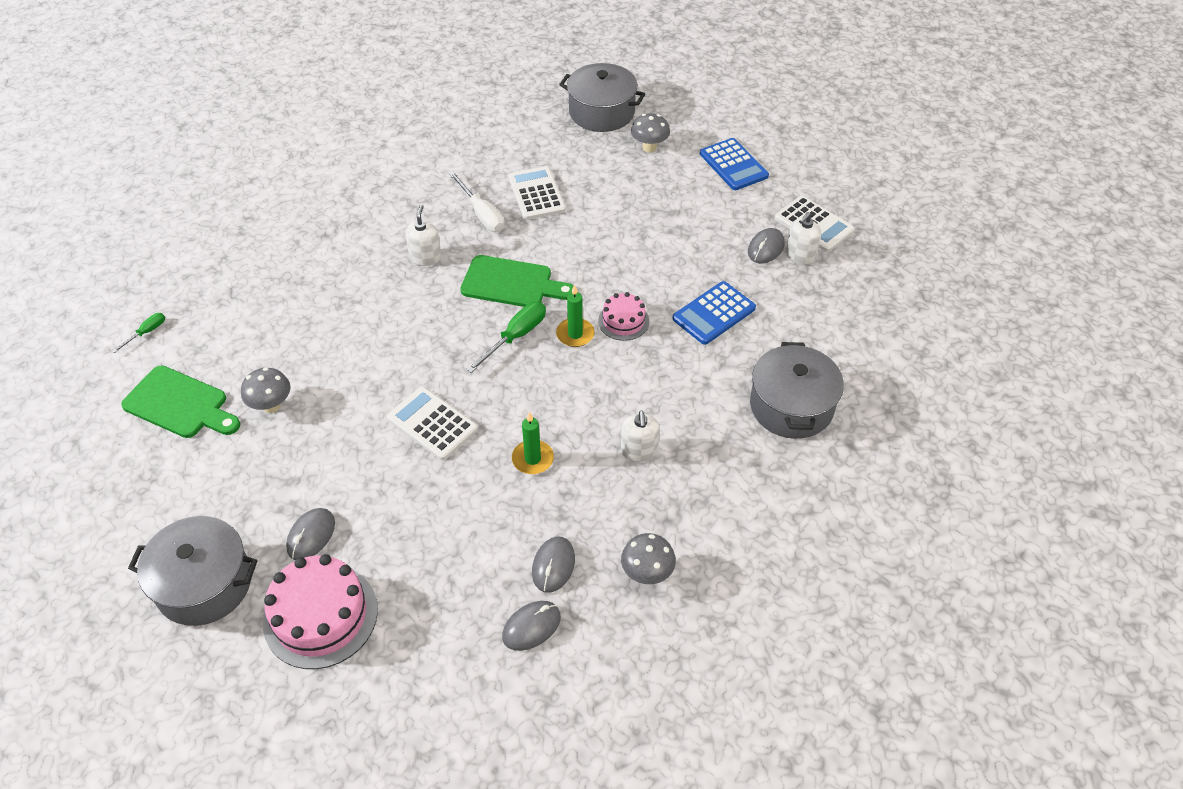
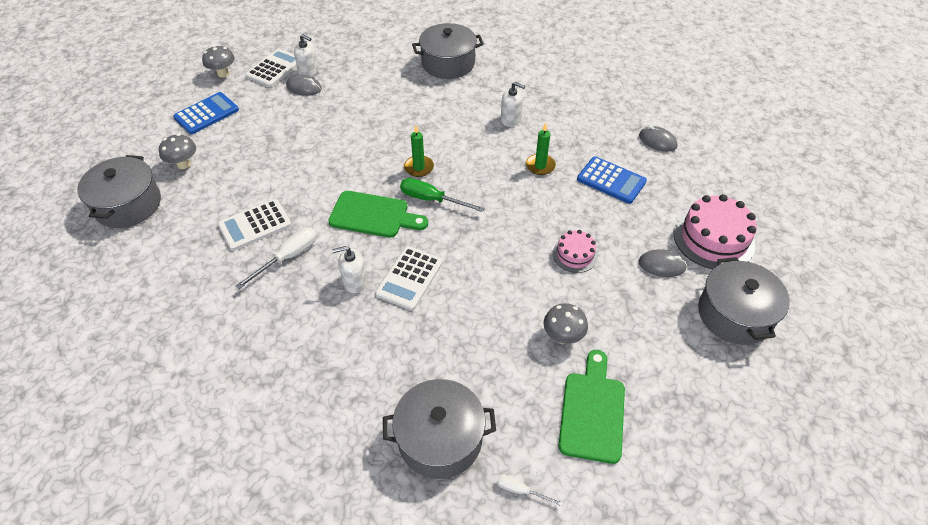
camera: 105 degrees left, 0 degrees up
green screwdriver [113,313,165,353] -> white screwdriver [497,474,563,506]
white calculator [387,387,478,460] -> white calculator moved to [375,246,443,311]
green cutting board [461,255,574,307] -> green cutting board turned 105 degrees clockwise [328,191,428,238]
grey mouse [532,537,575,593] -> none
pink cake [598,292,649,341] -> pink cake moved to [553,230,598,273]
white soap dispenser [621,411,659,462] -> white soap dispenser turned 45 degrees clockwise [501,82,525,127]
grey mushroom [621,533,676,584] -> grey mushroom moved to [202,45,235,78]
blue calculator [672,281,756,345] -> blue calculator moved to [577,156,647,204]
none -> grey pot [383,379,496,479]

